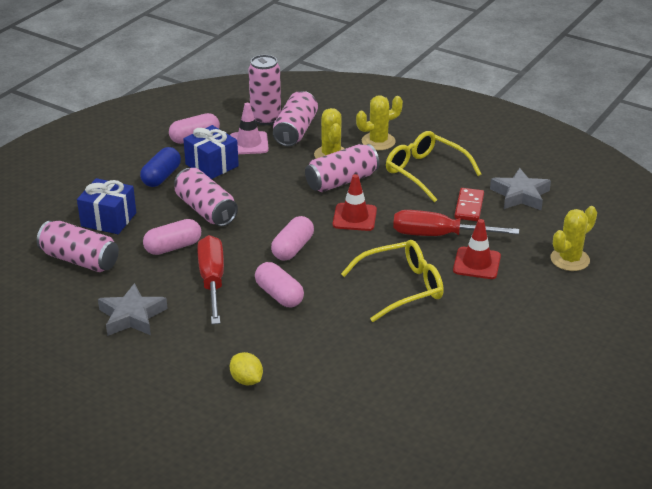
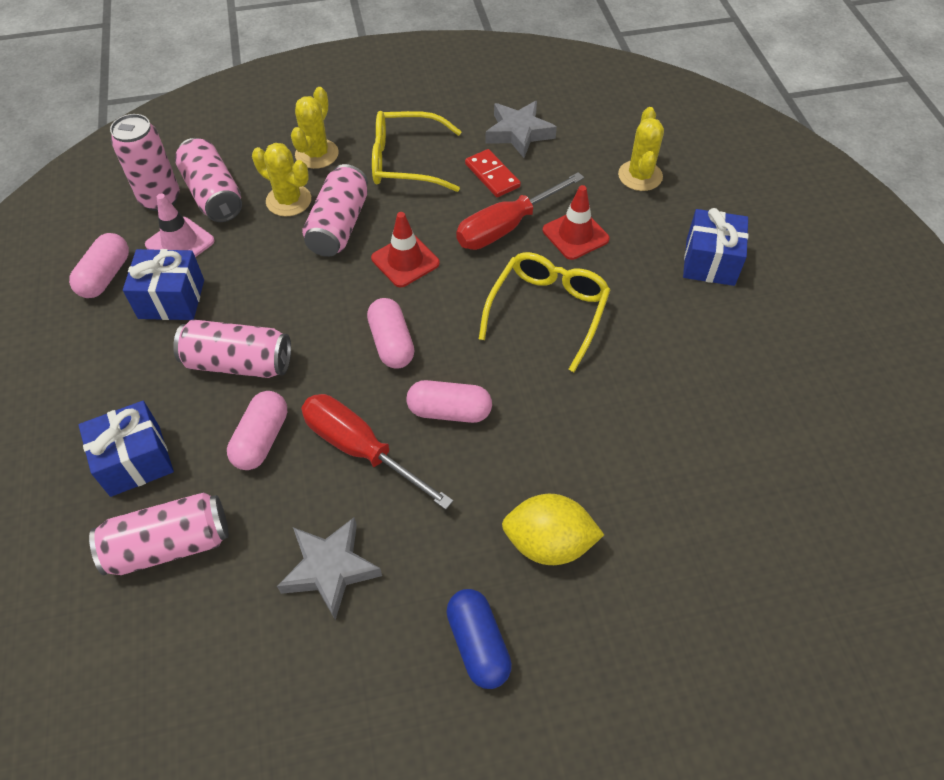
camera: 45 degrees left, 20 degrees up
blue capsule [140,147,181,187] -> blue capsule moved to [446,589,512,689]
yellow lemon [230,352,263,386] -> yellow lemon [502,494,604,565], size x1.62
none -> blue gift [683,208,748,286]

